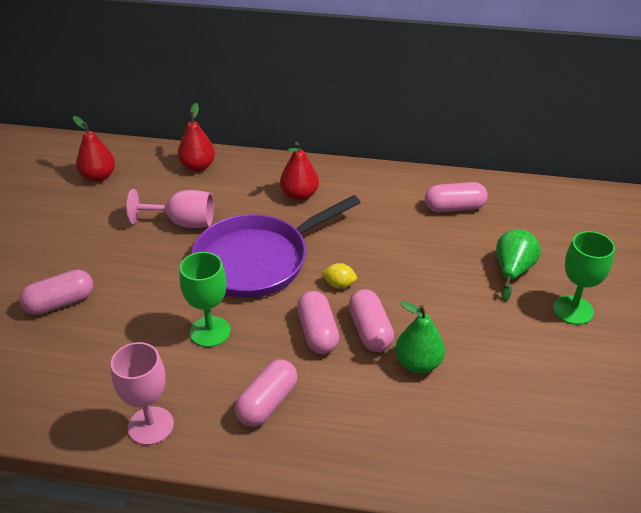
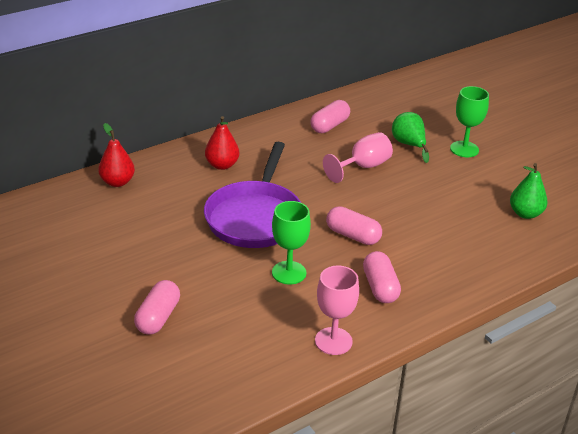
camera: 45 degrees left, 5 degrees down
red pear [73,116,115,182] -> none
pink goblet [127,189,214,228] -> pink goblet moved to [323,132,393,183]
yellow lemon [322,263,357,288] -> none
pink capsule [348,289,394,352] -> none
green pear [395,301,445,373] -> green pear moved to [510,163,548,219]

